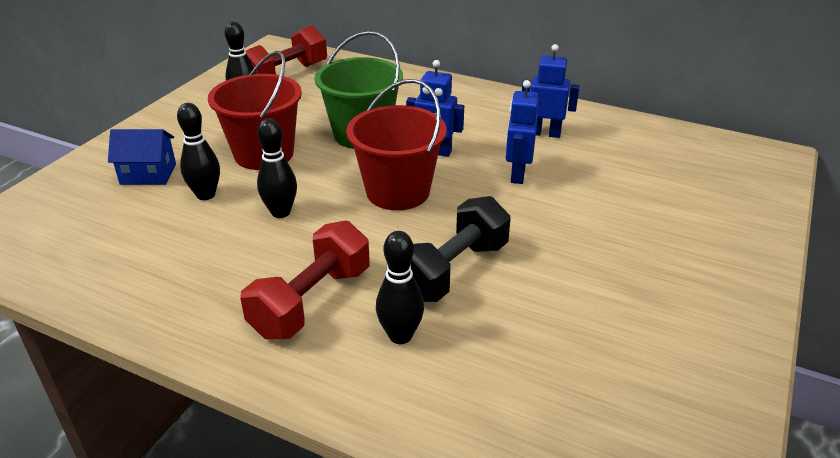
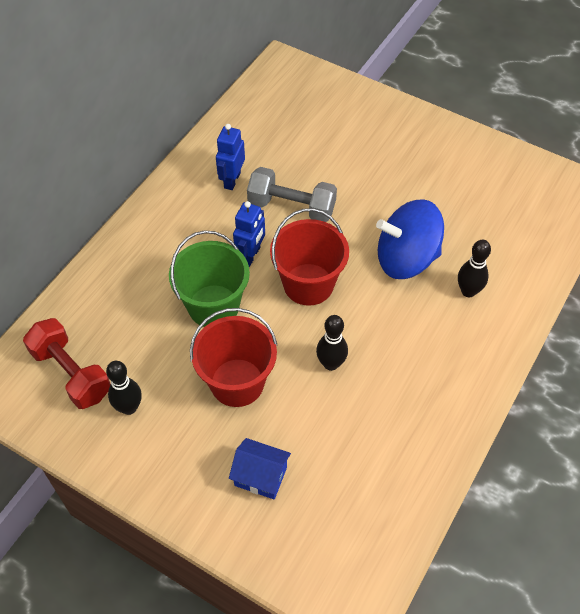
camera: 85 degrees left, 20 degrees up
blue house [108,129,176,185] -> blue house turned 75 degrees counterclockwise [229,438,291,500]
black bowling pin [177,103,220,200] -> none
red dumbbell [240,220,370,339] -> none
black dumbbell [410,196,511,302] -> blue spinning top [376,199,444,279]
blue robot [506,80,539,184] -> grey dumbbell [247,167,337,222]

